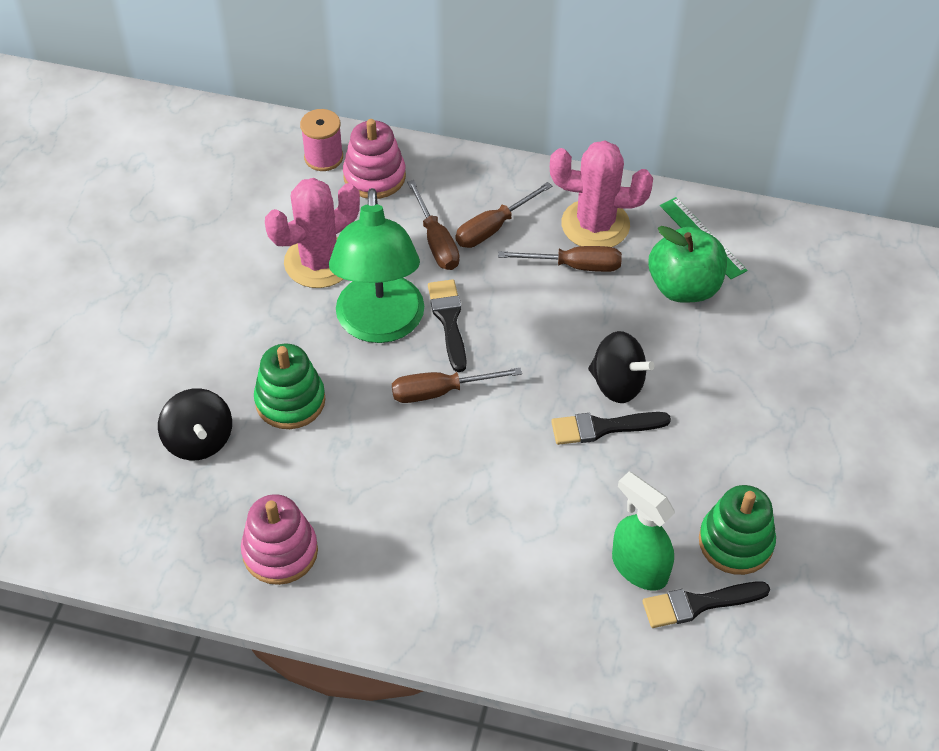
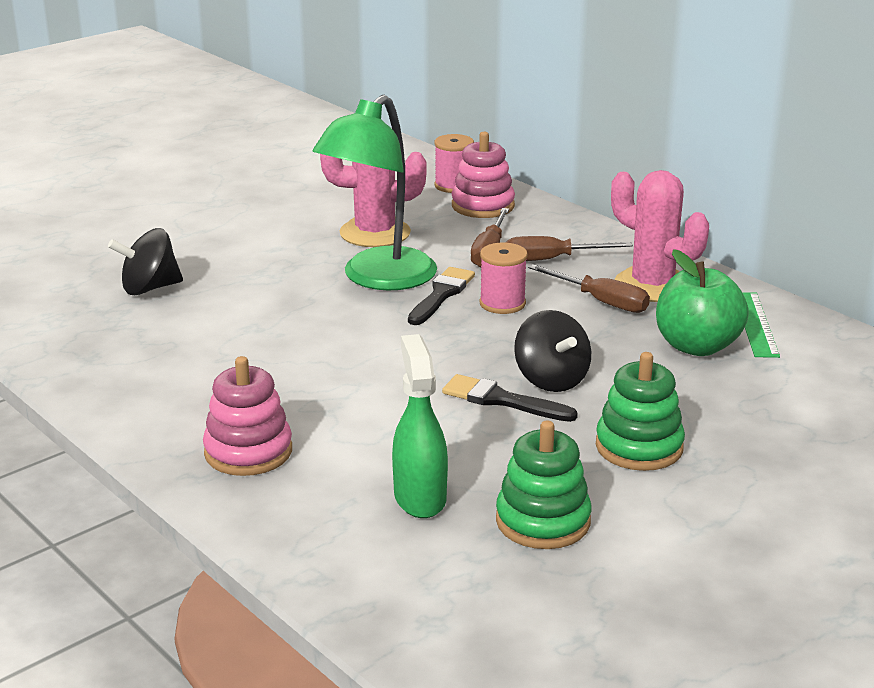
camera: 35 degrees right, 25 degrees down
black spinning top [158,388,232,461] -> black spinning top turned 60 degrees clockwise [108,228,183,295]
pink stacking toy [241,494,318,585] -> pink stacking toy moved to [203,356,292,476]
green stacking toy [254,344,326,429] -> green stacking toy moved to [596,352,685,471]
brown screwdriver [392,368,522,403] -> none
black brush [642,581,770,628] -> none
none -> pink spool [479,243,528,314]

